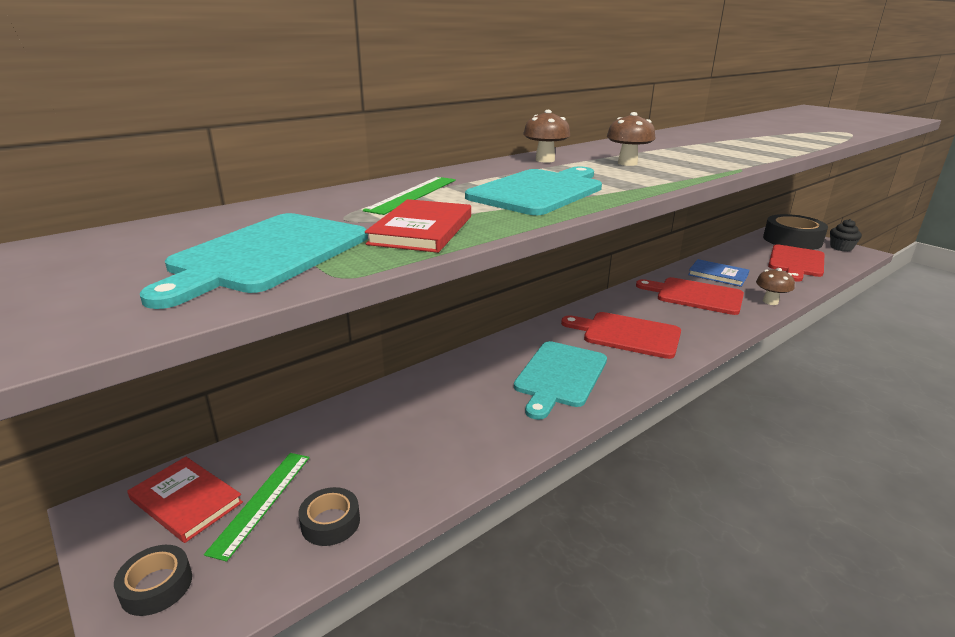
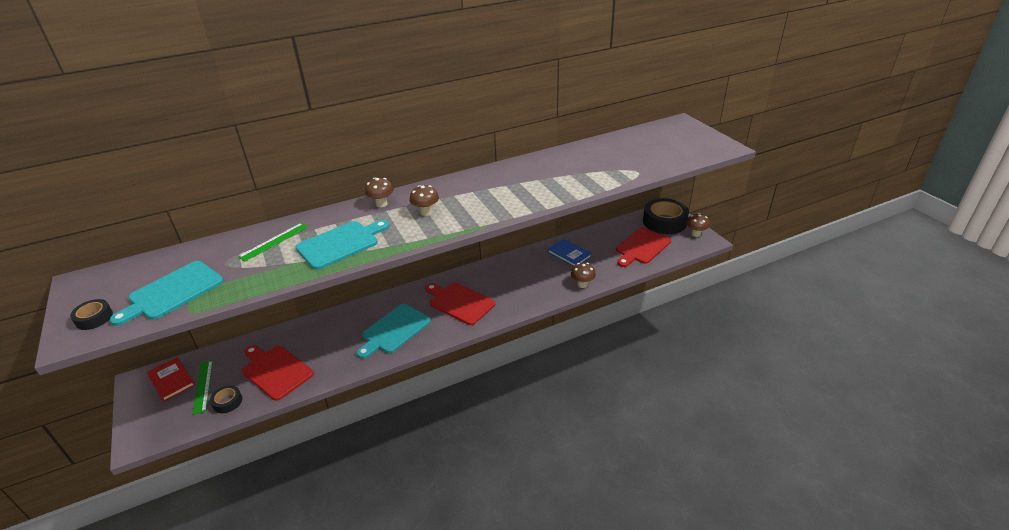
camera: 15 degrees right, 10 degrees up
black tape [114,545,192,616] -> black tape moved to [70,299,113,330]
green ruler [204,453,310,562] -> green ruler turned 45 degrees counterclockwise [193,360,213,415]
red book [365,199,471,253] -> none
red cutting board [636,277,744,315] -> red cutting board moved to [242,345,314,401]
black cupcake [830,219,862,251] -> brown mushroom [686,213,710,237]

